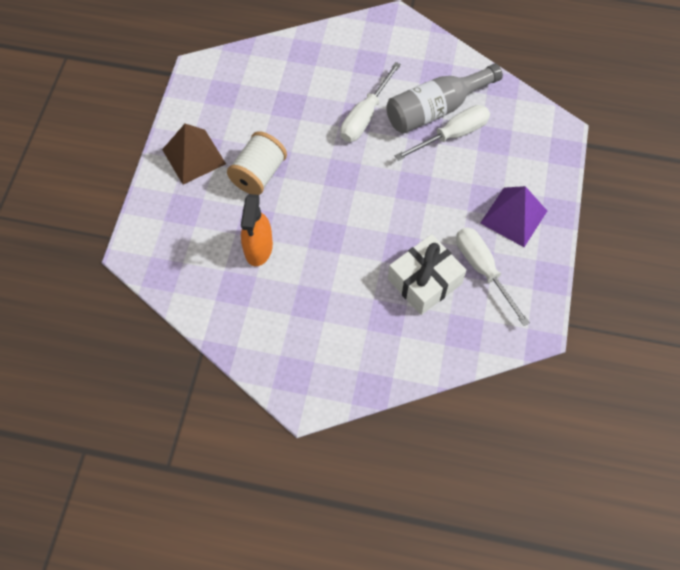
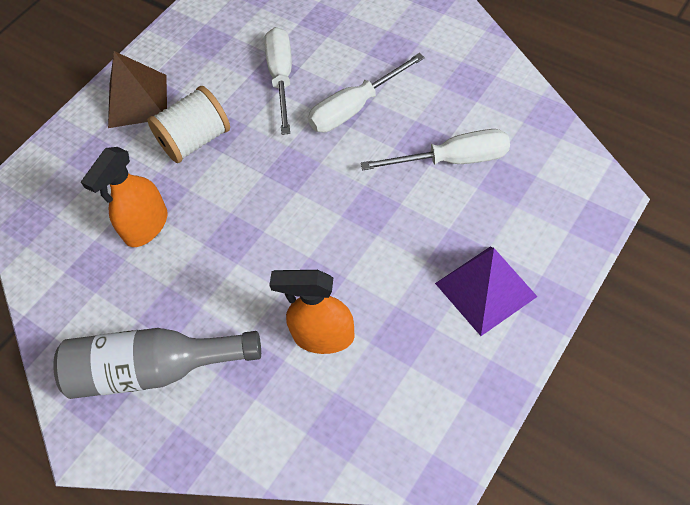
camera: 30 degrees right, 5 degrees down
grey bottle [386,64,503,134] -> grey bottle moved to [53,328,261,399]
white gift [388,234,466,315] -> orange spray bottle [269,270,355,354]
white screwdriver [456,227,530,326] -> white screwdriver moved to [264,27,292,135]

